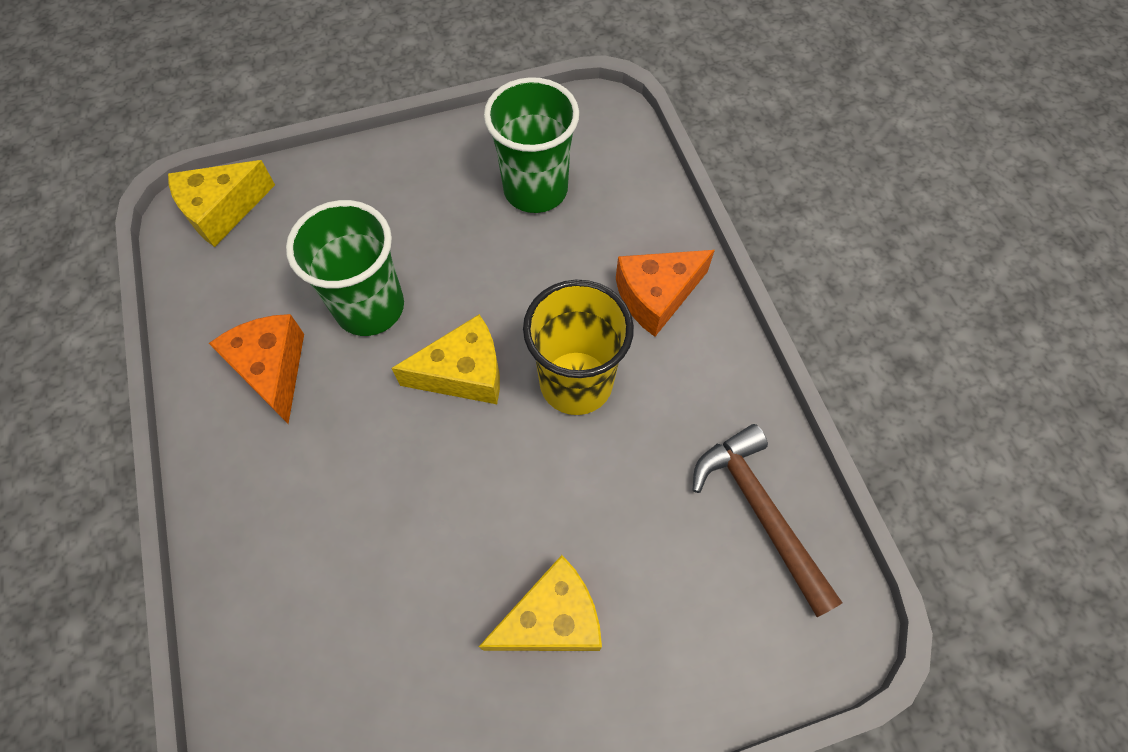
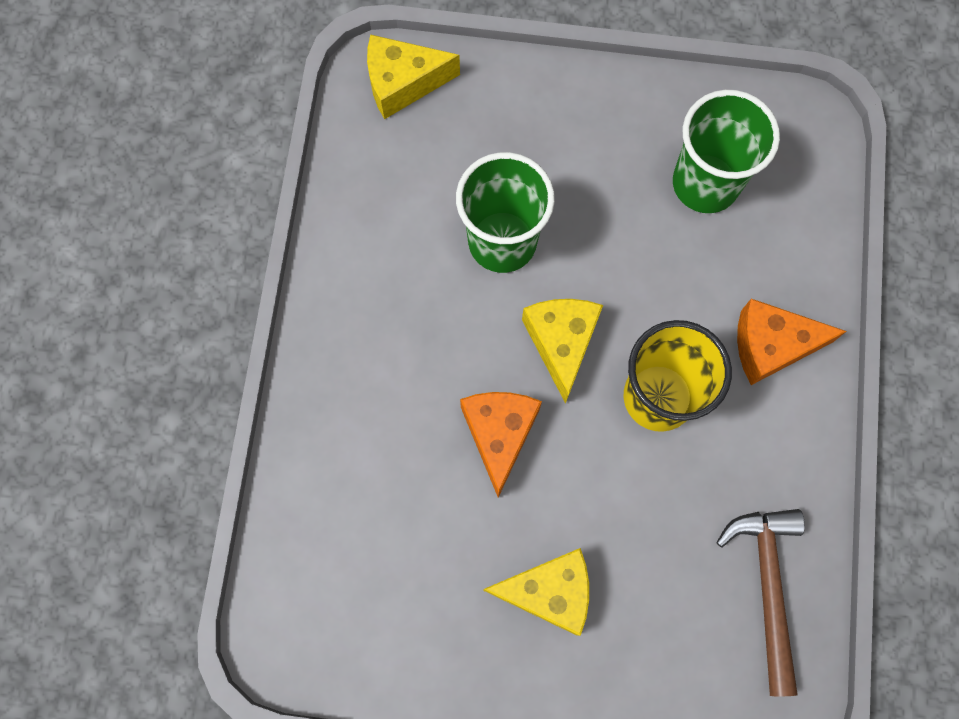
camera: 25 degrees right, 10 degrees up
orange cheese [209,314,304,424] -> orange cheese moved to [460,392,542,497]
yellow cheese [392,314,500,404] -> yellow cheese turned 105 degrees counterclockwise [522,299,603,404]

